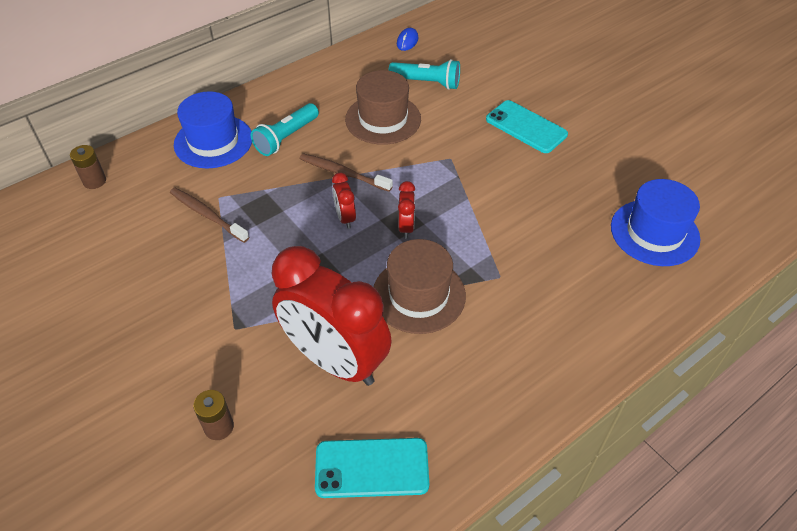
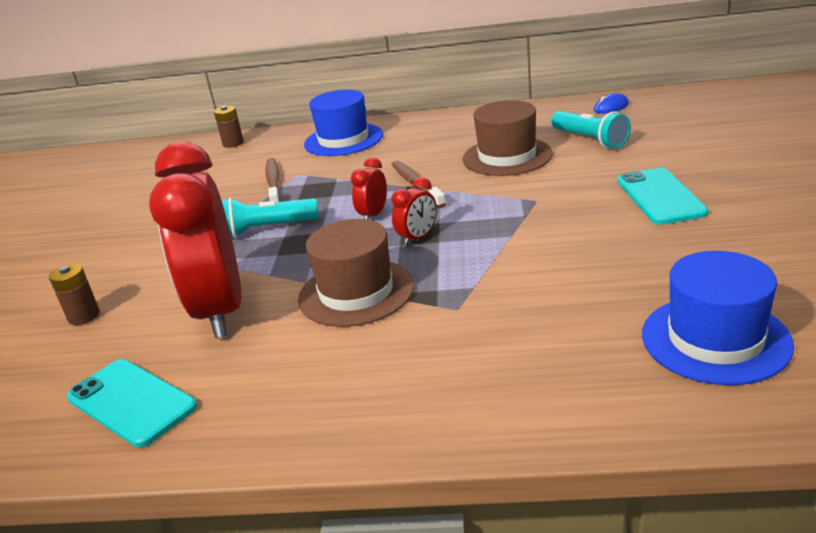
camera: 45 degrees right, 20 degrees down
turquoise flashlight [251,103,319,156] -> turquoise flashlight moved to [222,198,319,238]

